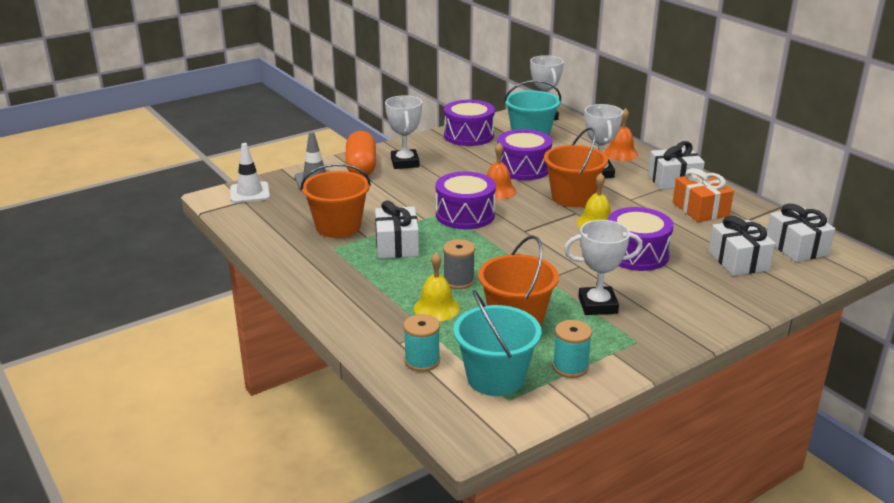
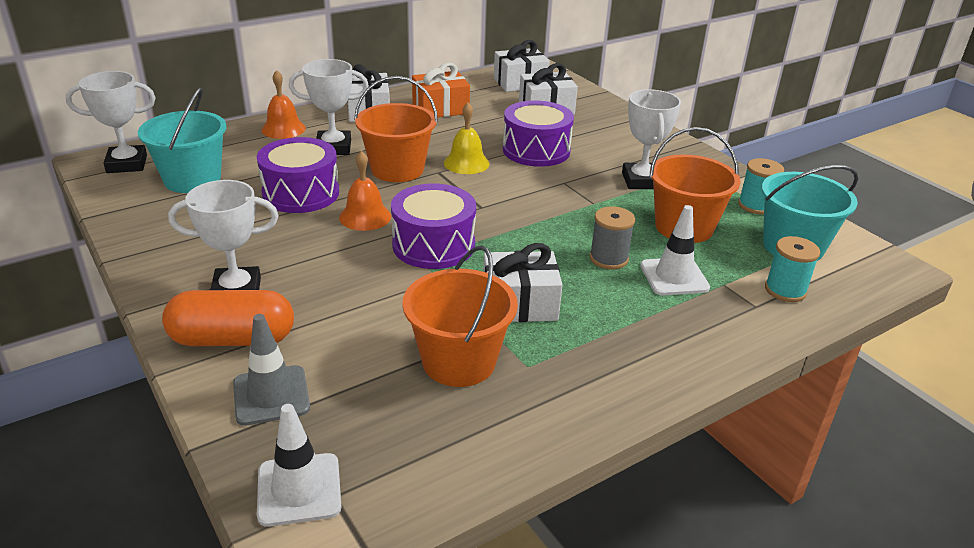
camera: 90 degrees left, 5 degrees up
yellow bell [414,252,460,321] -> white traffic cone [640,205,710,295]
purple drum [444,100,495,146] -> none

